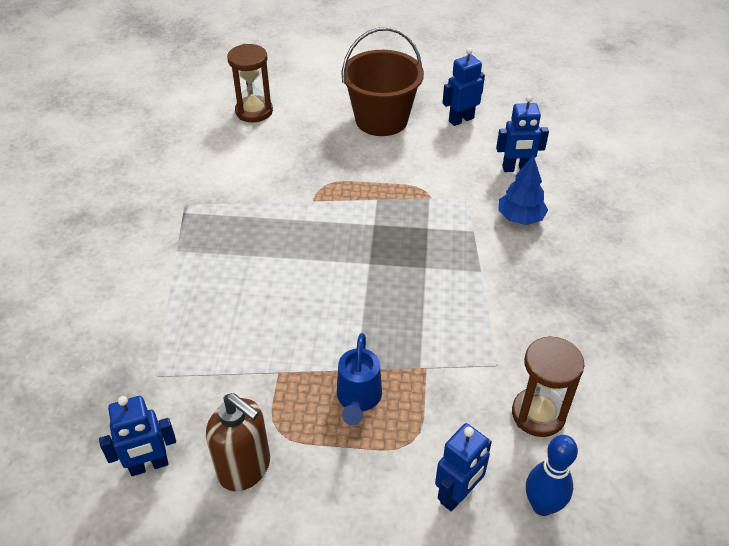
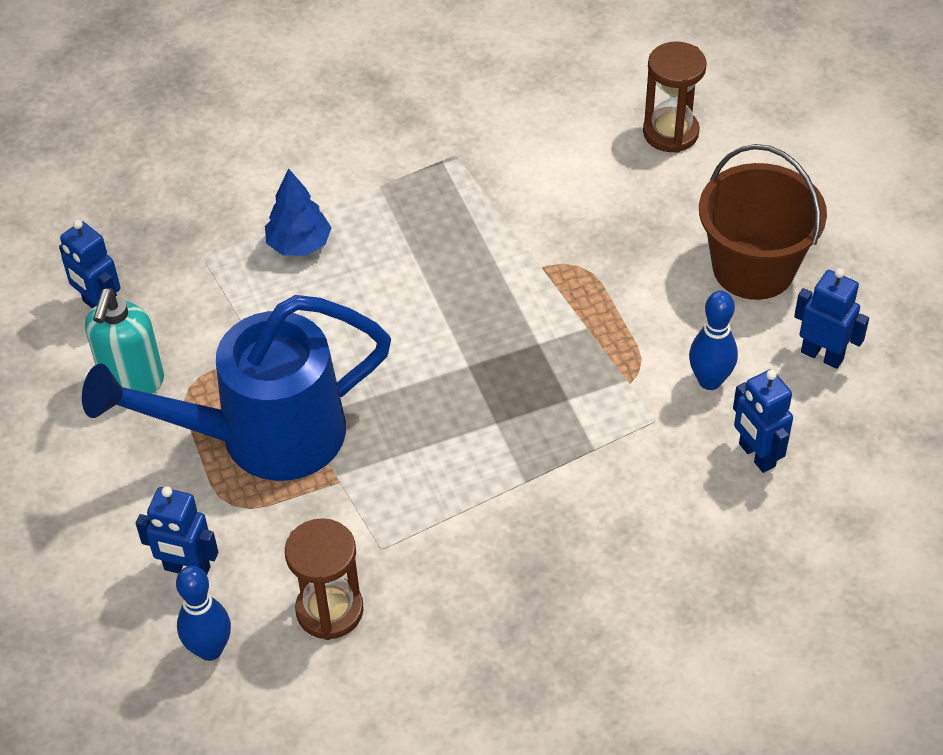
camera: 65 degrees right, 5 degrees up
brown soap dispenser [206,393,270,491] -> turquoise soap dispenser [85,288,164,394]
blue watering can [337,333,382,425] -> blue watering can [82,295,391,481], size x2.22
blue tree [498,155,548,225] -> blue tree moved to [265,169,332,256]
none -> blue bowling pin [689,291,738,390]

